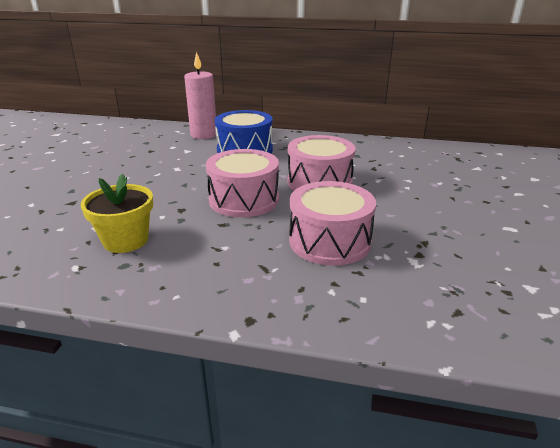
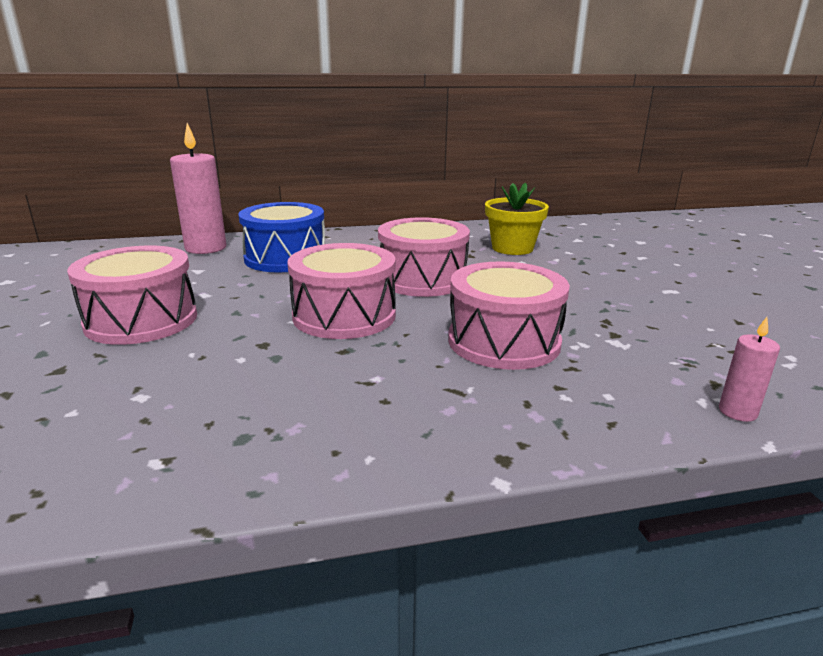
camera: 25 degrees left, 5 degrees down
yellow flower pot [81,174,153,253] -> yellow flower pot moved to [485,183,549,255]
none -> pink drum [67,246,197,345]
none -> pink candle [719,317,780,422]

